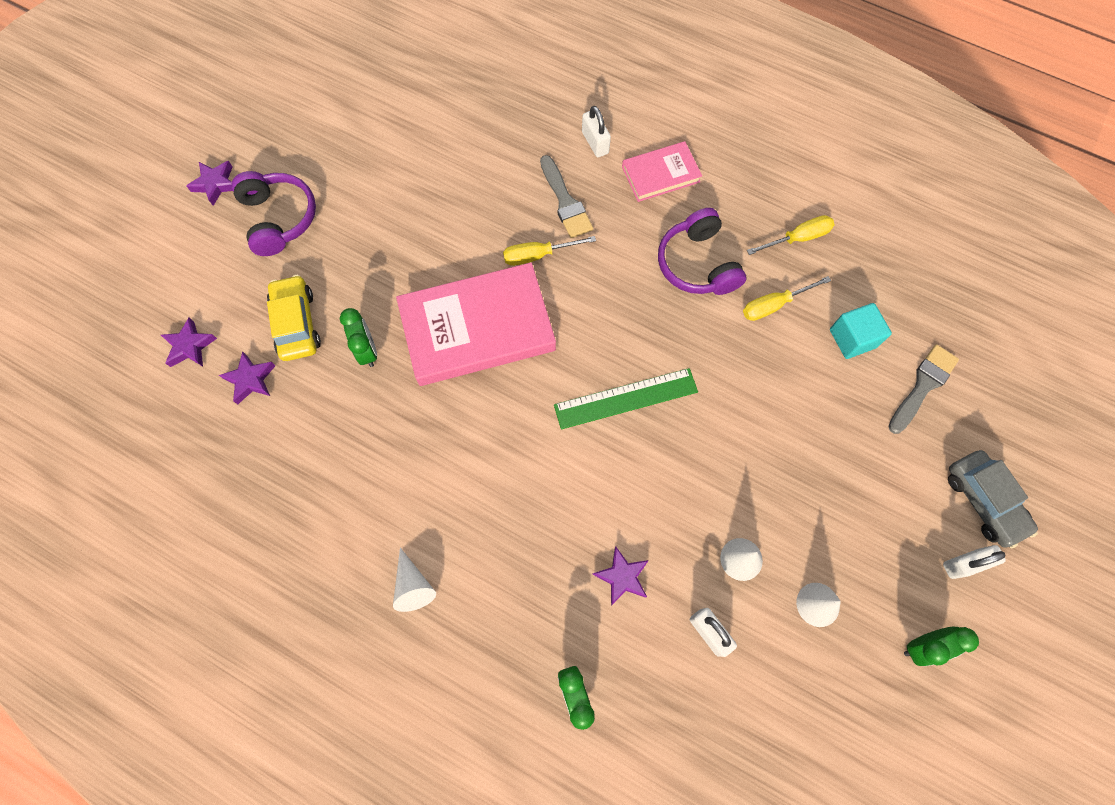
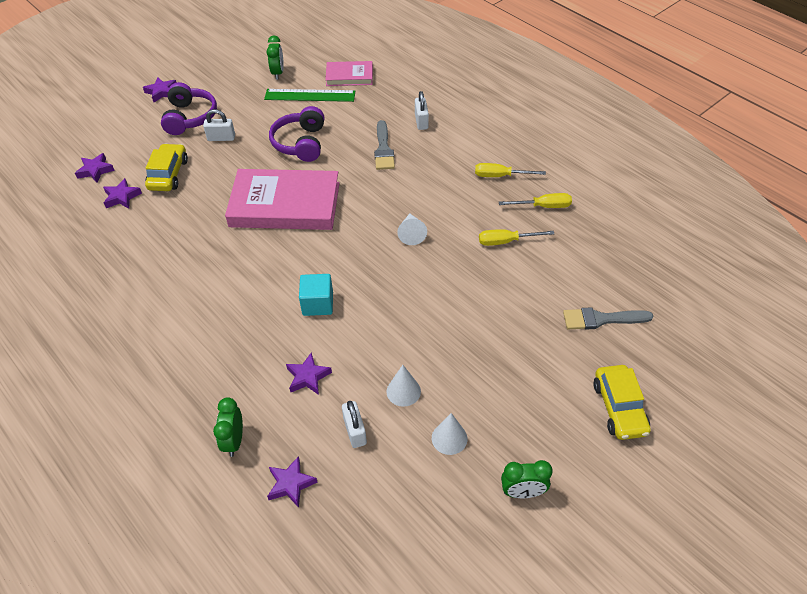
camera: 20 degrees right, 20 degrees down
green clock [340,308,377,367] -> green clock moved to [267,35,284,80]
white cone [393,547,436,612] -> white cone moved to [397,214,427,245]
yellow screwdriver [503,236,596,266] -> yellow screwdriver moved to [475,163,546,177]
green ruler [554,368,698,429] -> green ruler moved to [264,89,355,102]
pink book [622,141,702,202] -> pink book moved to [325,61,373,86]
purple headphones [658,208,746,295] -> purple headphones moved to [269,106,324,162]
turquoise cube [830,303,892,359] -> turquoise cube moved to [299,274,333,316]
grey brush [888,344,959,434] -> grey brush turned 150 degrees counterclockwise [563,307,654,330]
white padlock [943,545,1006,579] -> white padlock moved to [203,109,235,141]
grey car [948,450,1038,548] -> yellow car [594,365,651,440]
none -> purple star [267,456,318,508]

